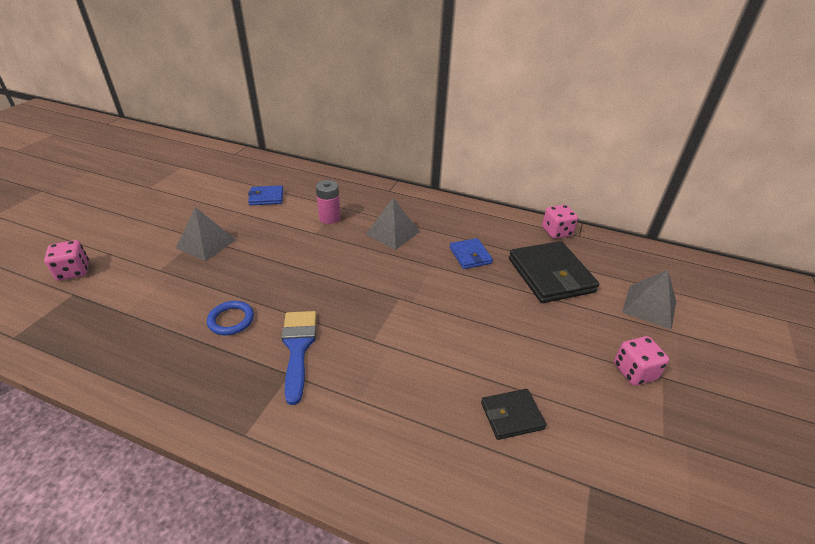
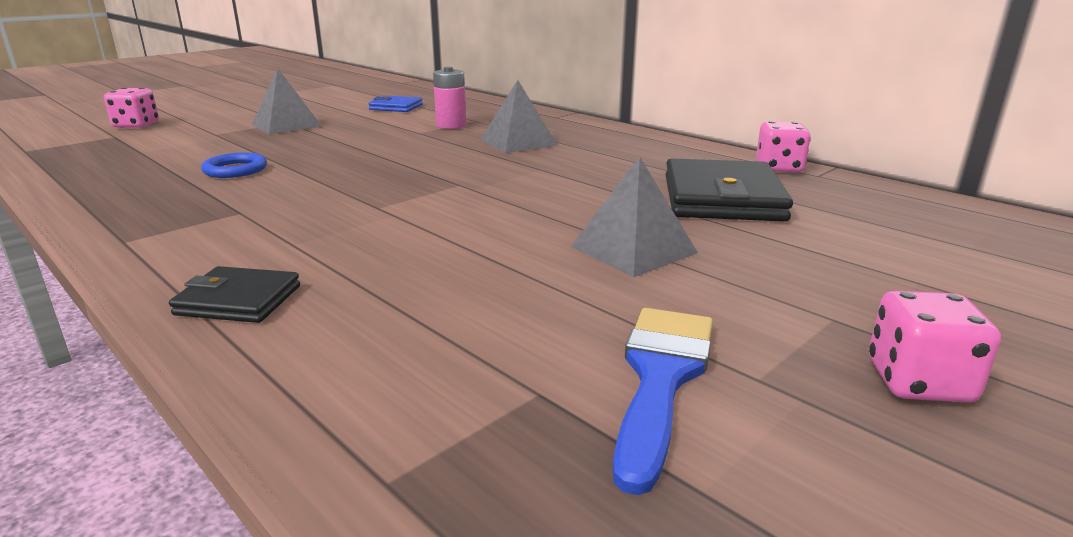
camera: 25 degrees right, 15 degrees down
blue brush [281,311,316,405] -> blue brush moved to [613,308,713,495]
blue wallet [450,238,493,269] -> none
black wallet [481,389,546,440] -> black wallet moved to [169,266,300,323]
pink dice [614,336,669,386] -> pink dice moved to [869,291,1001,403]
grey pyramid [622,270,676,330] -> grey pyramid moved to [570,157,698,277]

